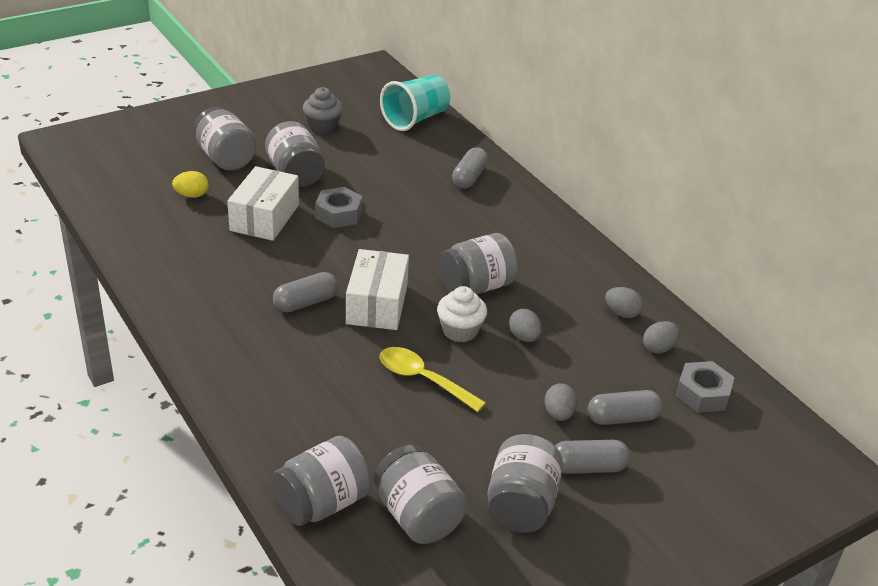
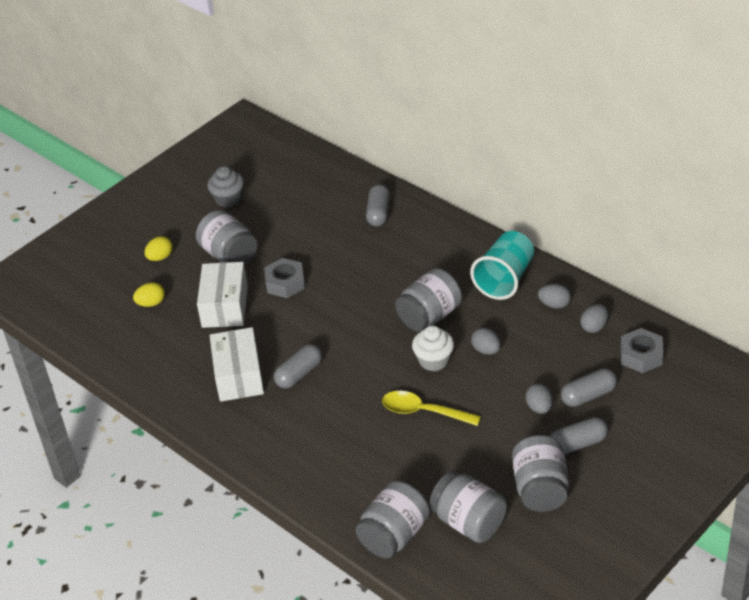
camera: 10 degrees left, 5 degrees up
grey jar [194,107,257,171] -> yellow egg [144,236,173,261]
white box [346,249,409,330] -> white box moved to [210,327,264,402]
turquoise cup [380,75,450,131] -> turquoise cup moved to [470,231,534,300]

